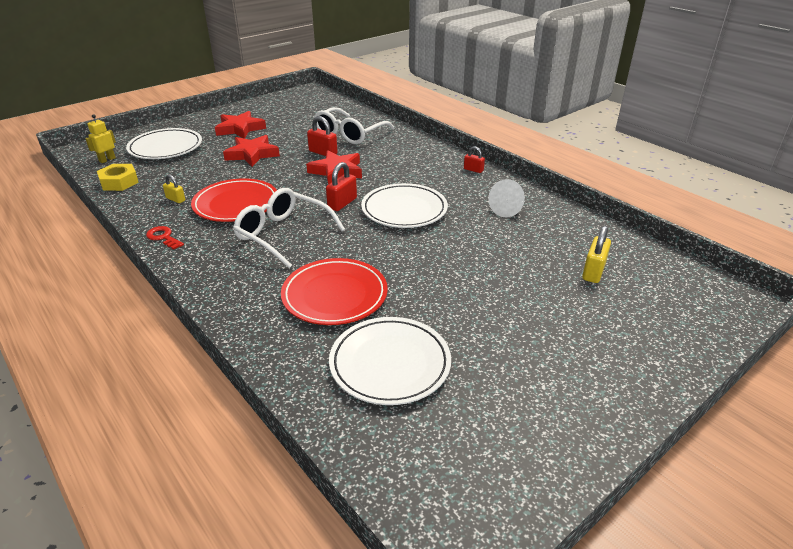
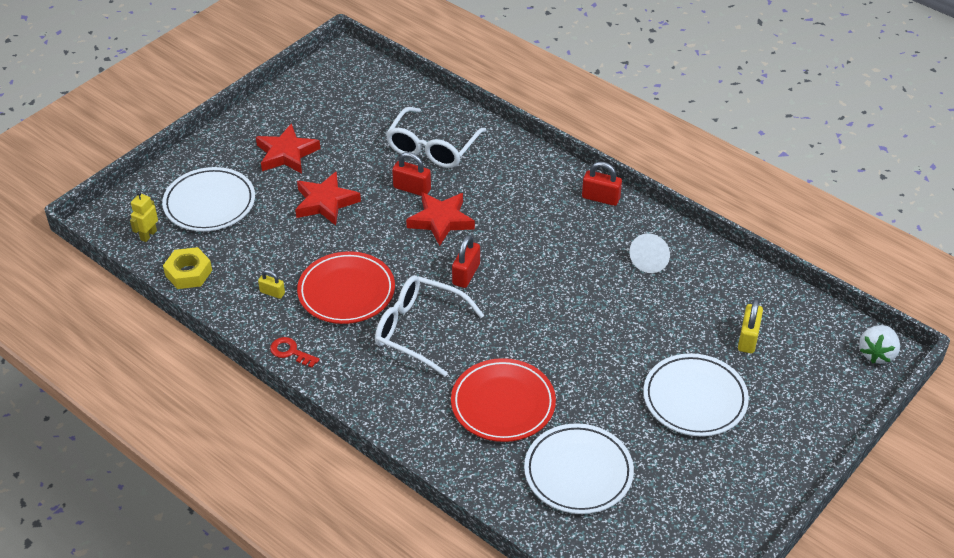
camera: 10 degrees left, 10 degrees up
white plate [361,183,448,228] -> white plate moved to [643,353,749,436]
red padlock [464,146,485,173] -> red padlock [582,162,622,206], size x1.59
none -> white strawberry [859,325,900,364]

